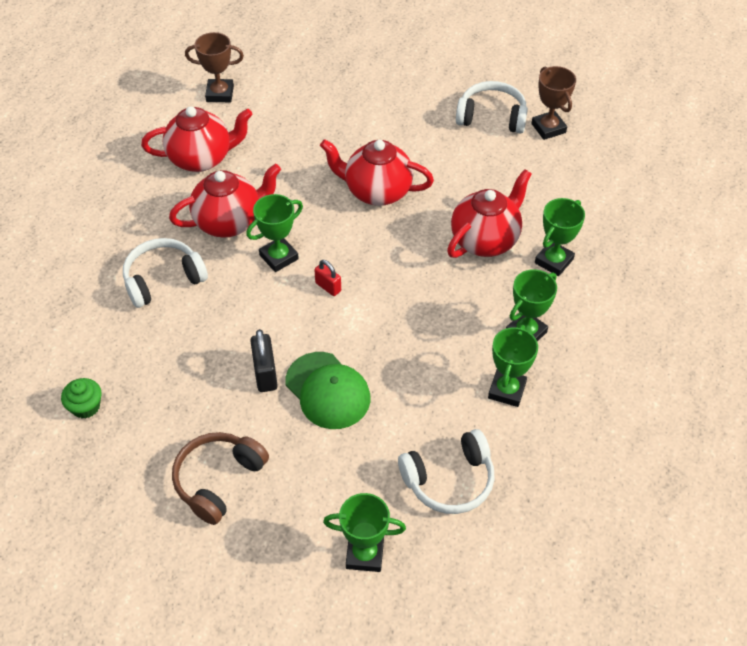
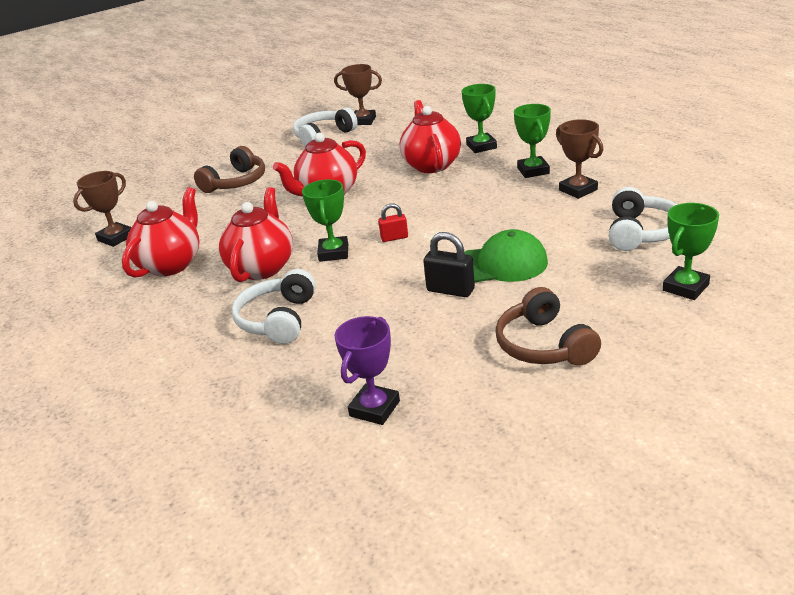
camera: 50 degrees left, 20 degrees down
green cupcake [61,378,101,419] -> purple trophy [335,316,400,425]
green trophy [488,325,538,407] -> brown trophy [556,119,603,199]
none -> brown headphones [194,146,265,193]

